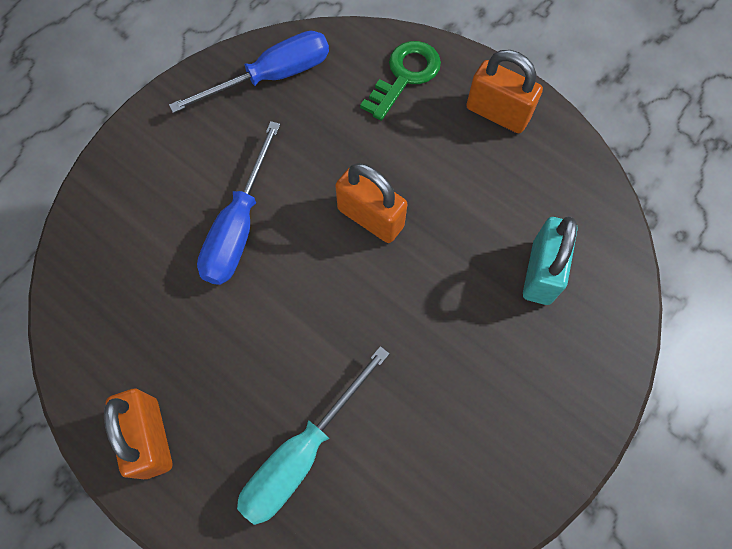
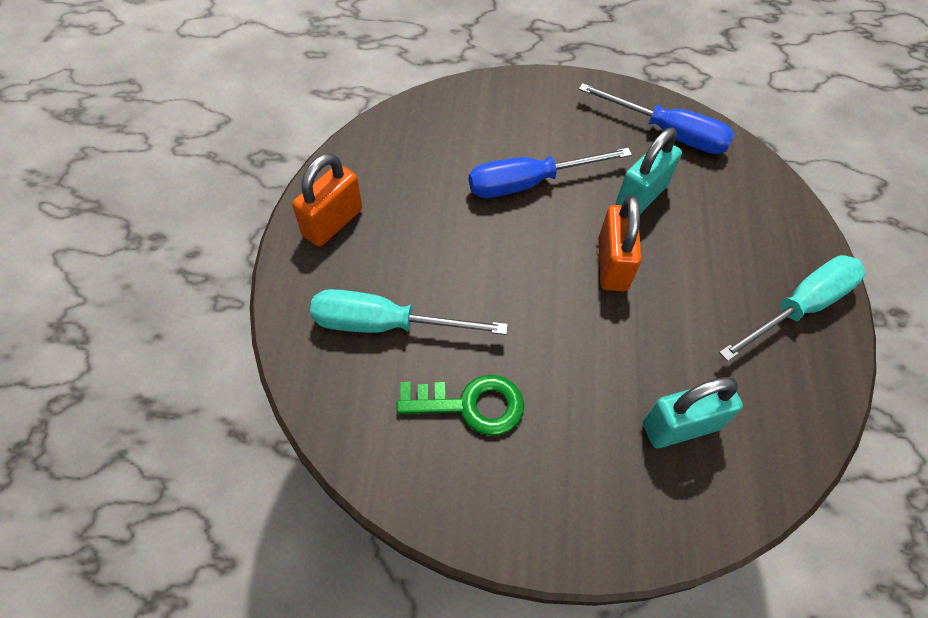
camera: 55 degrees right, 10 degrees down
green key [360,41,441,121] -> green key moved to [396,375,524,435]
orange padlock [466,50,543,133] -> turquoise screwdriver [719,255,865,362]
none -> turquoise padlock [616,128,682,214]

